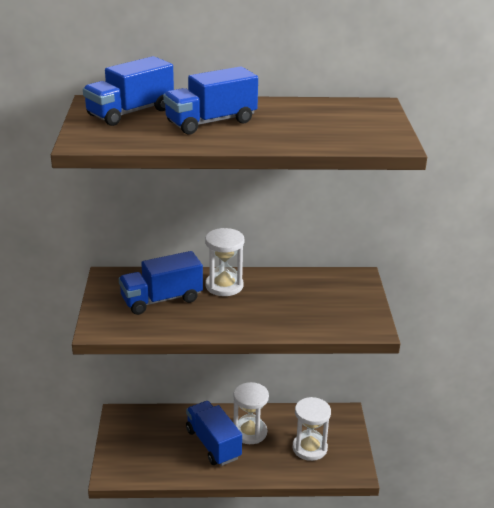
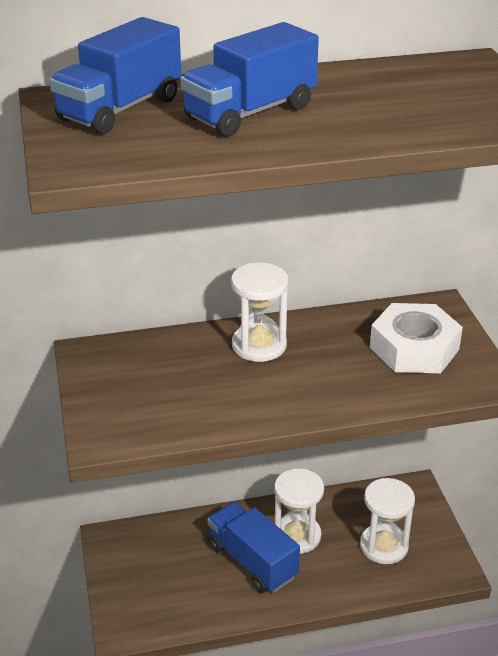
camera: 10 degrees left, 5 degrees up
blue truck [119,251,203,315] -> none
none -> white nut [370,303,463,373]

